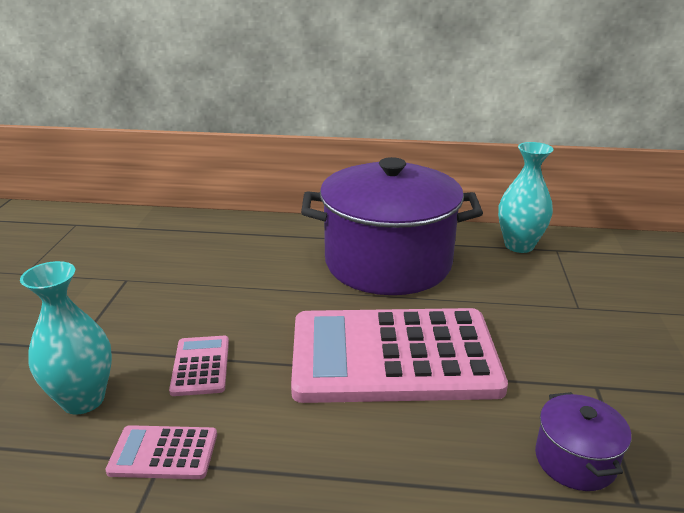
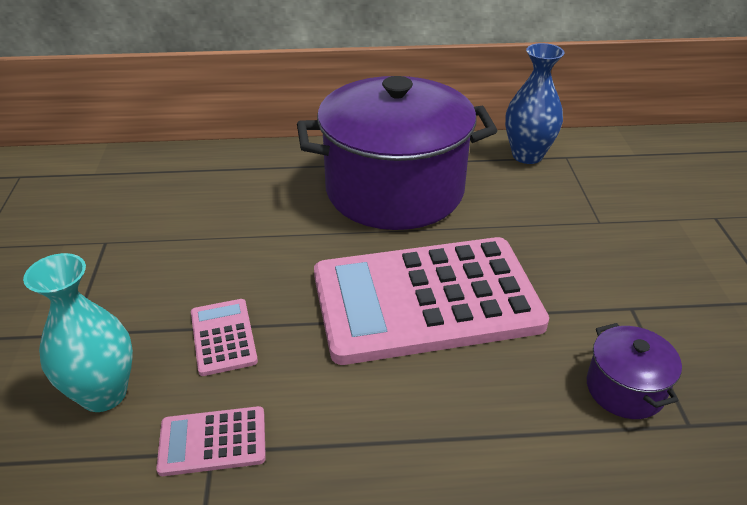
camera: 10 degrees left, 10 degrees up
turquoise vase [498,142,554,253] -> blue vase [505,43,564,164]

